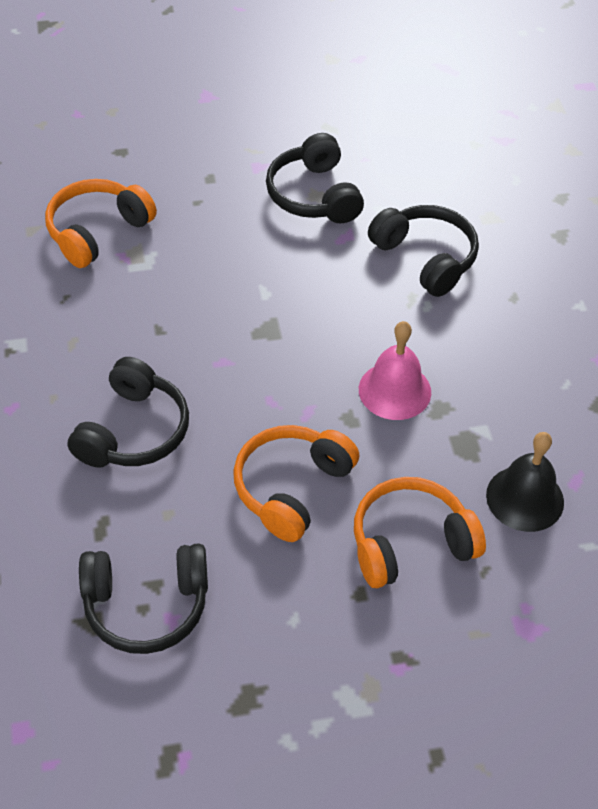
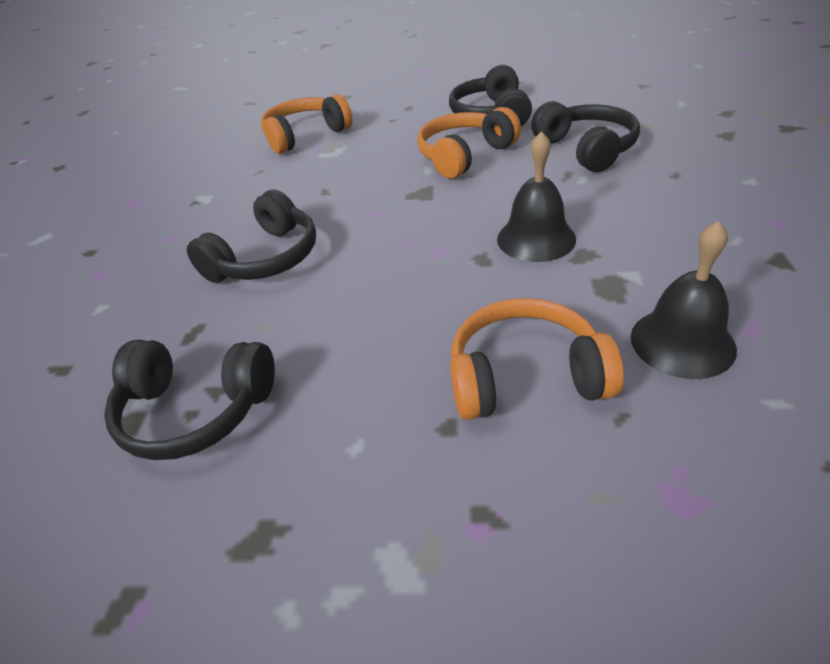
camera: 20 degrees right, 10 degrees down
orange headphones [233,425,359,542] -> orange headphones moved to [417,107,521,179]
pink bell [359,321,431,420] -> black bell [497,131,576,262]

